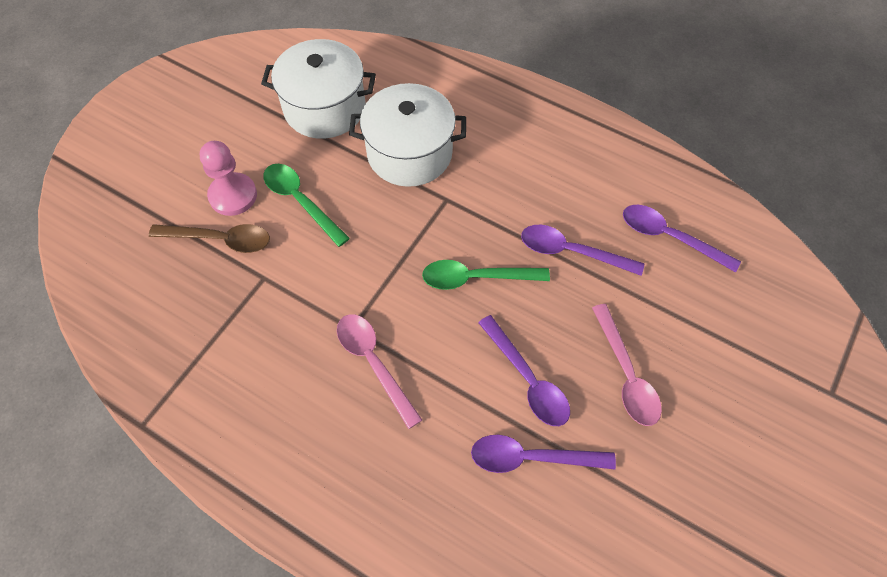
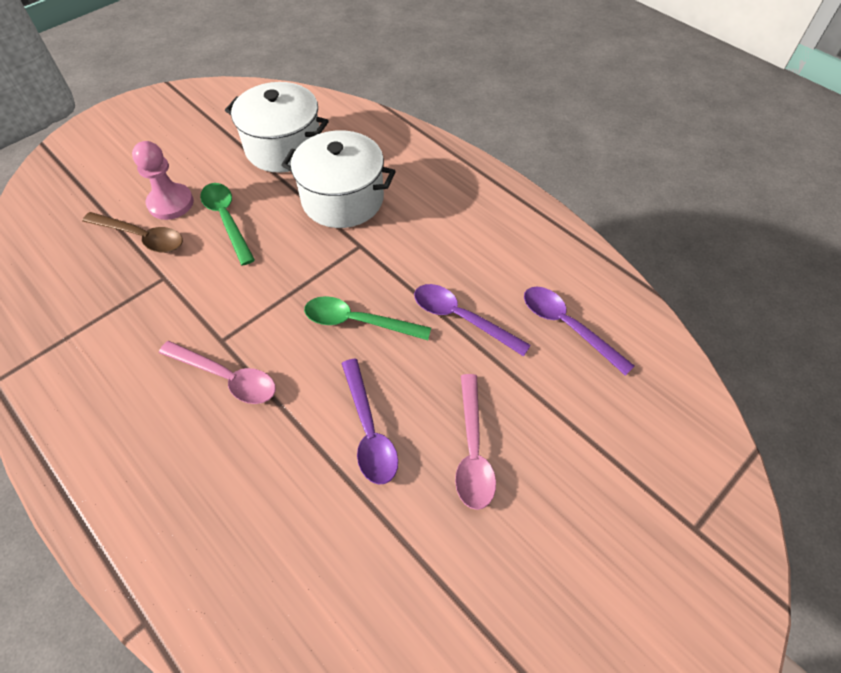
camera: 15 degrees right, 5 degrees down
pink spoon [337,314,422,429] -> pink spoon turned 135 degrees clockwise [159,341,276,404]
purple spoon [471,435,616,473] -> none

